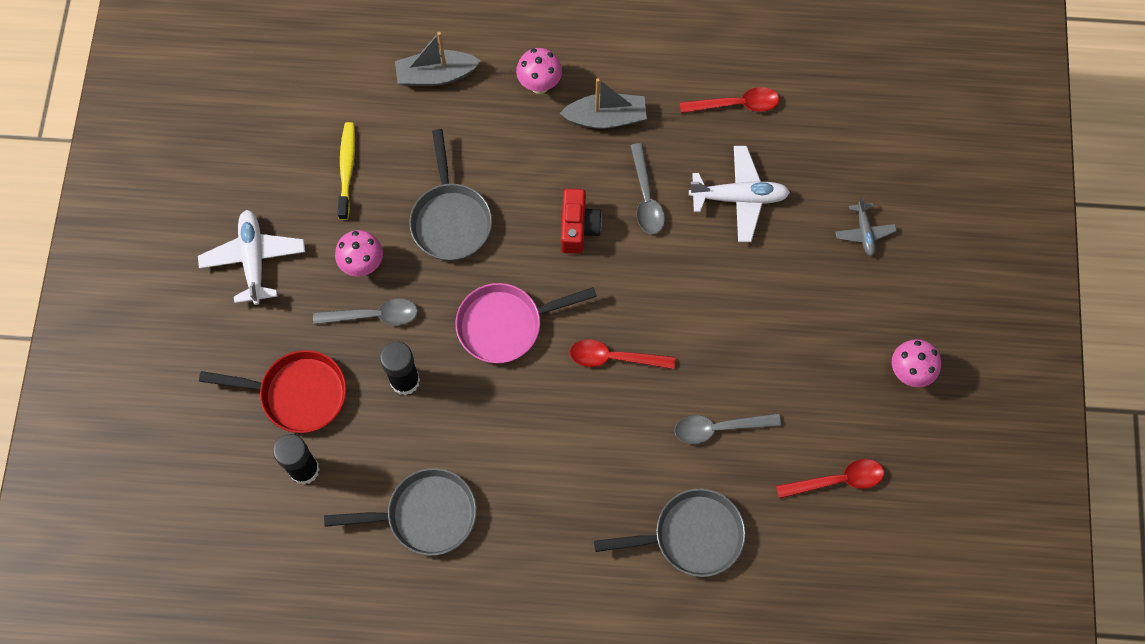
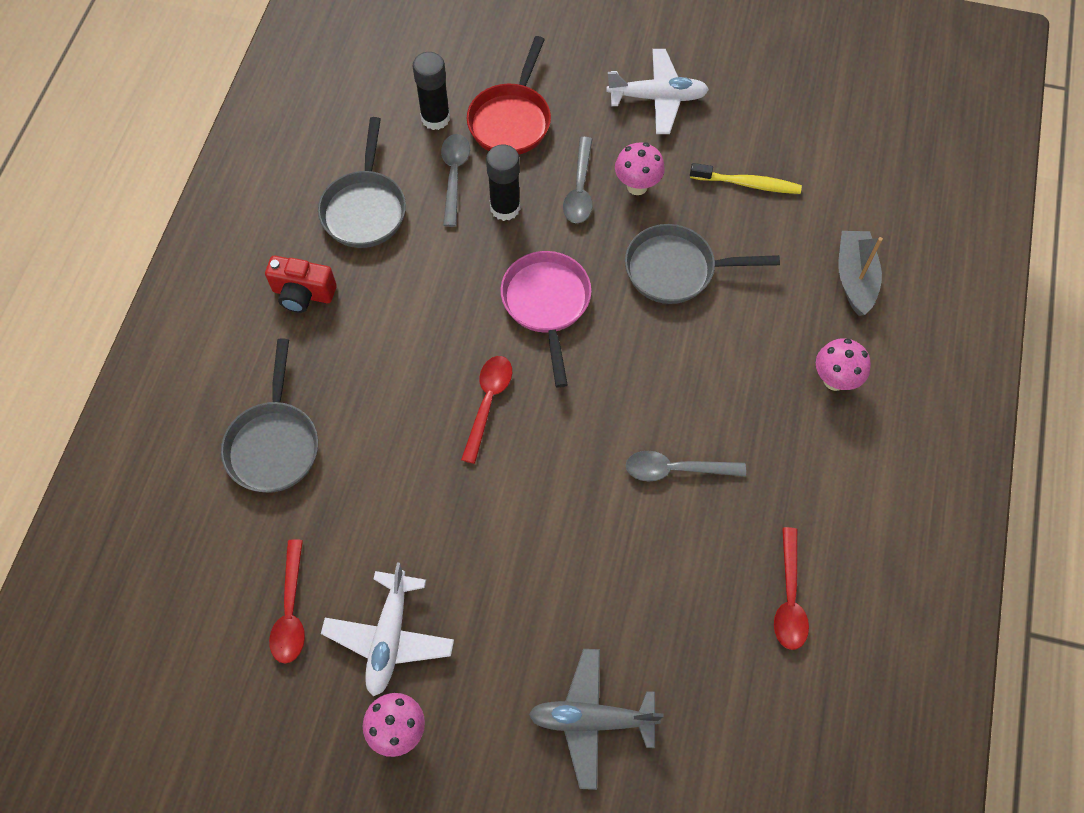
camera: 100 degrees right, 5 degrees down
grey boat [560,78,647,129] -> none
red camera [561,189,602,254] -> red camera moved to [265,256,337,313]
grey spoon [675,413,781,444] -> grey spoon moved to [441,134,470,227]
white plane [689,146,790,242] -> white plane moved to [321,562,454,696]
grey plane [835,197,897,256] -> grey plane [528,649,664,790], size x1.73

